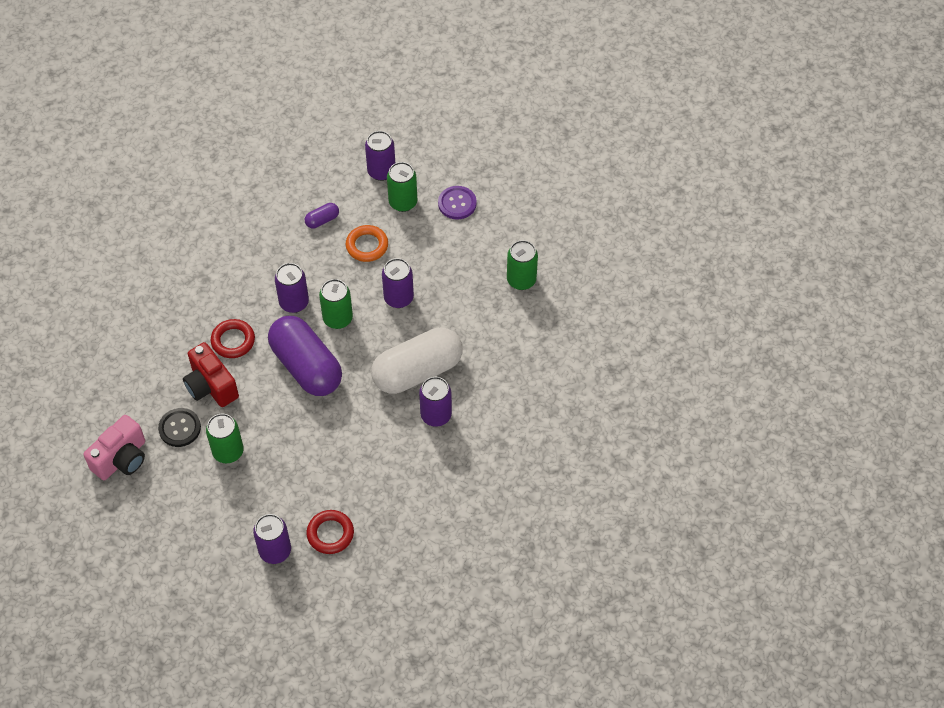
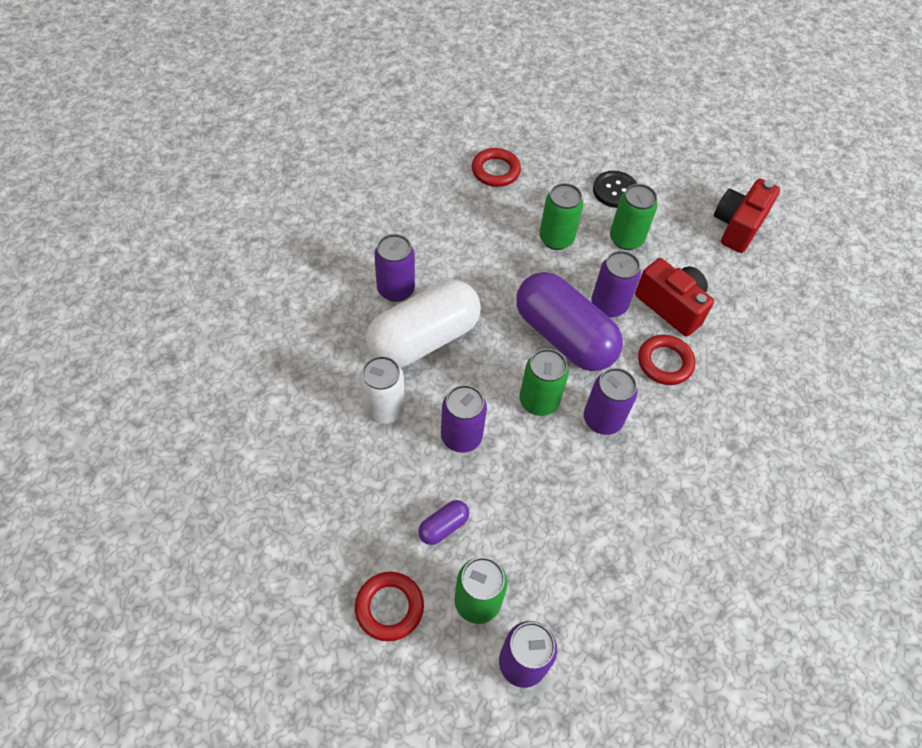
camera: 170 degrees right, 0 degrees up
pink camera [84,415,145,480] -> red camera [714,179,780,253]
black button [158,408,201,447] -> black button moved to [593,171,638,208]
purple can [253,514,291,564] -> purple can moved to [591,251,641,318]
purple capsule [305,203,339,229] -> purple capsule moved to [418,500,469,545]
orange ring [346,225,388,262] -> none
purple button [438,186,477,219] -> red ring [355,572,424,641]
green can [507,240,538,290] -> green can moved to [539,183,584,250]
none -> white can [359,356,405,424]

